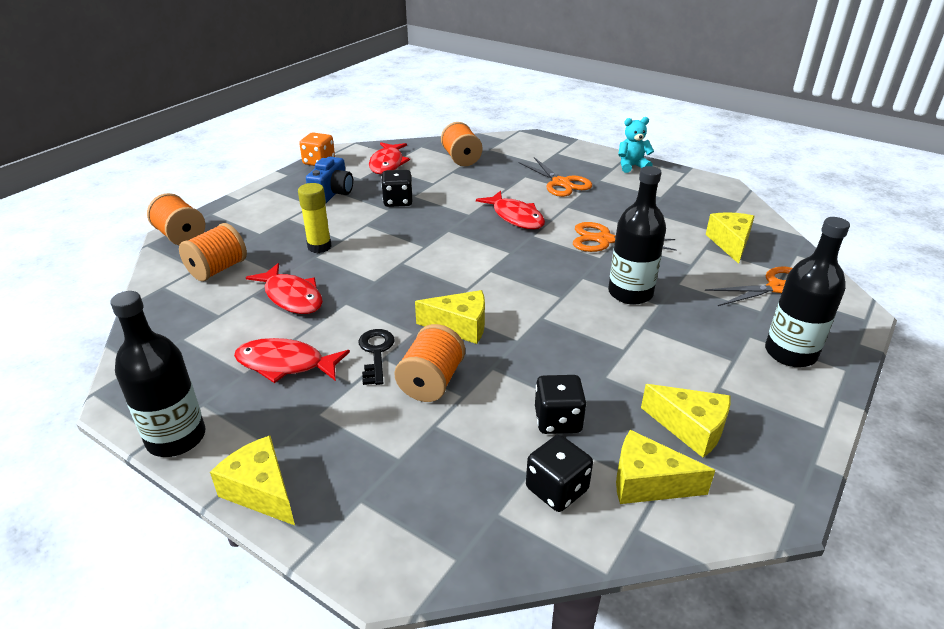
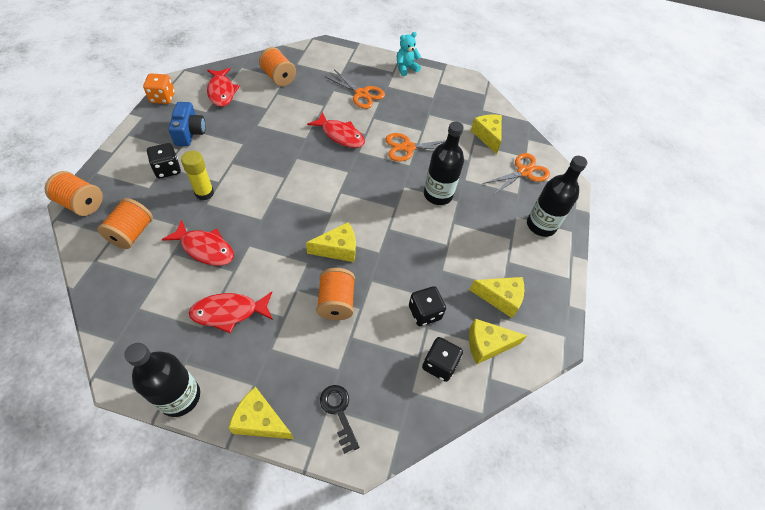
camera: 25 degrees left, 20 degrees up
black key [359,329,395,385] -> black key moved to [320,385,359,454]
black dice [381,170,413,207] -> black dice moved to [147,143,181,178]

